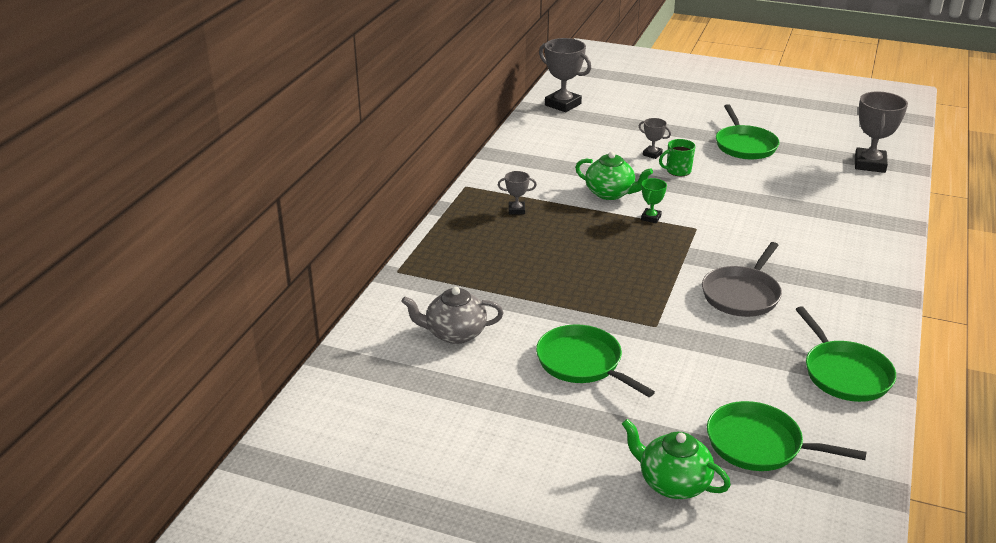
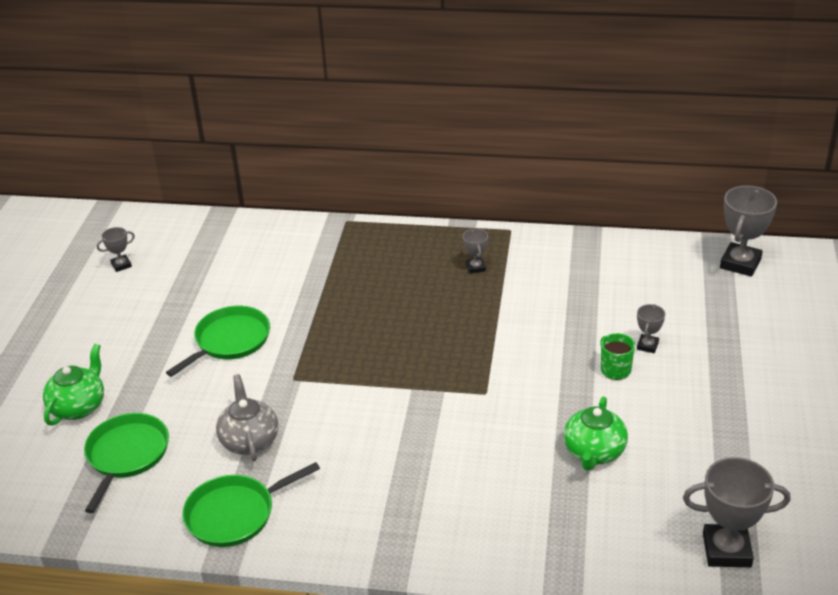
camera: 80 degrees right, 5 degrees up
grey teapot [401,287,503,344] -> grey teapot moved to [216,374,278,461]
green teapot [575,152,653,200] -> green teapot moved to [564,396,628,471]
green trophy [641,178,667,223] -> none
grey pan [702,242,782,317] -> none
green pan [716,104,780,159] -> none
none -> grey trophy [97,227,135,272]

